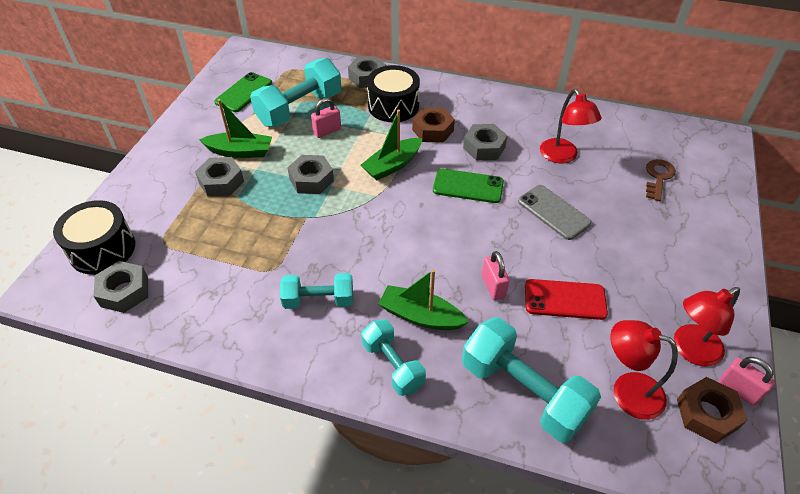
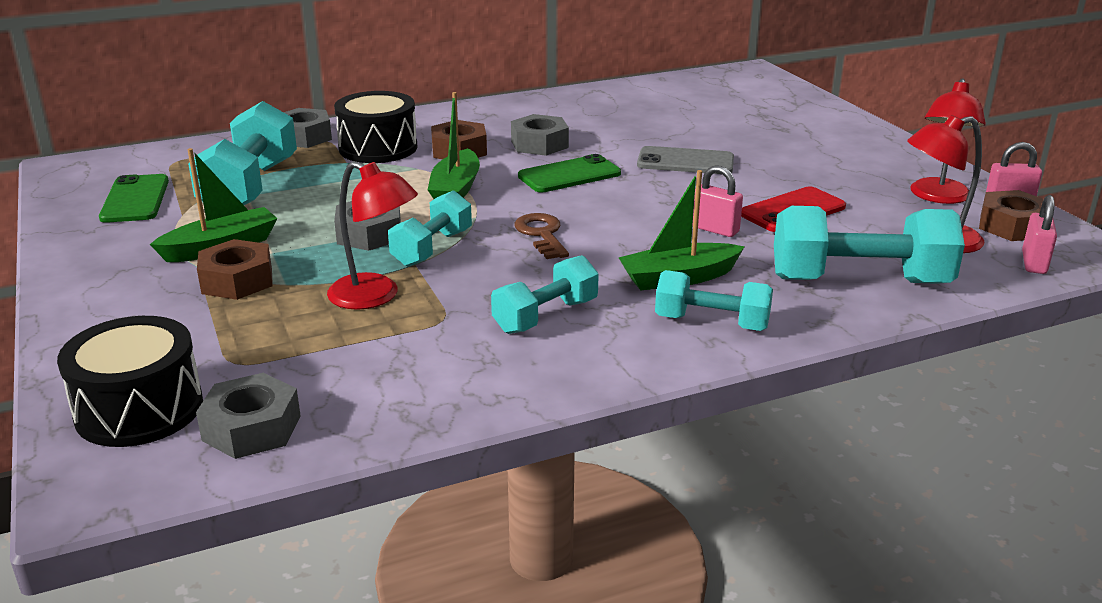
camera: 40 degrees left, 20 degrees down
grey nut [195,157,244,197] -> brown nut [197,239,273,300]
pink padlock [311,98,341,138] -> pink padlock moved to [1022,195,1057,274]
red lamp [540,89,601,163] -> red lamp moved to [327,161,418,310]
brown key [646,159,676,201] -> brown key moved to [515,213,569,259]
none -> turquoise dumbbell [388,190,472,267]

